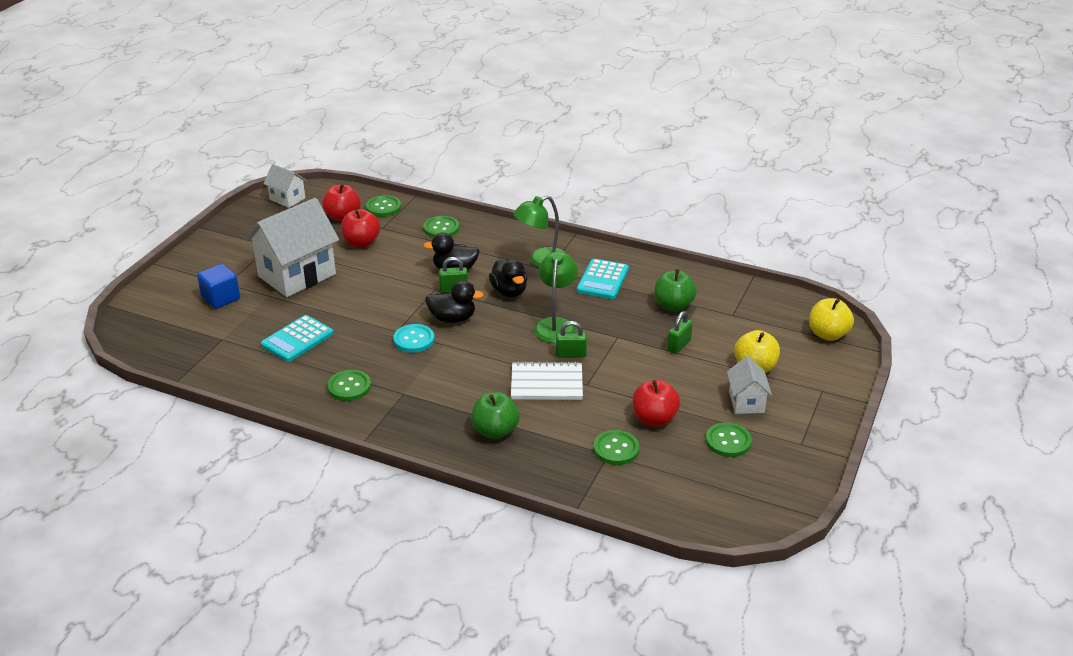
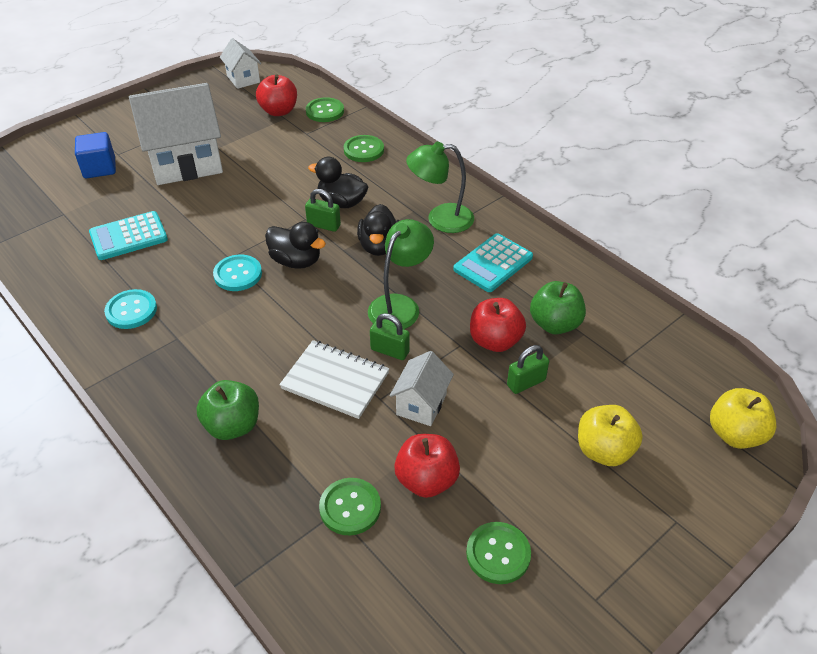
camera: 25 degrees right, 10 degrees up
green button [327,370,371,401] -> turquoise button [104,289,157,329]
red apple [341,209,380,247] -> red apple moved to [470,298,526,352]
white house [727,356,772,414] -> white house moved to [390,351,454,426]

